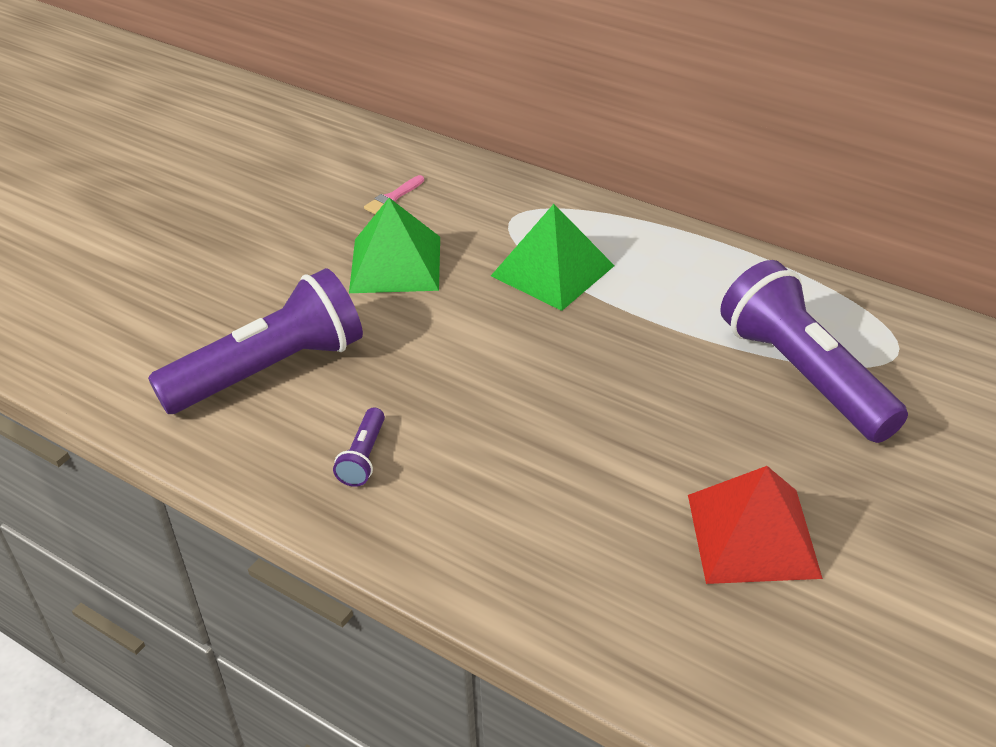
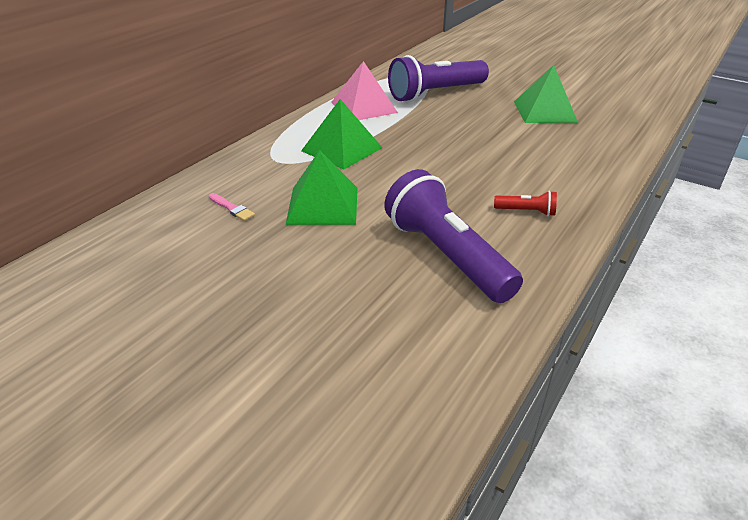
camera: 90 degrees left, 5 degrees down
purple flashlight [333,407,385,487] -> red flashlight [494,191,557,216]
red pyramid [688,466,823,584] -> green pyramid [514,65,578,123]
none -> pink pyramid [331,61,398,120]

